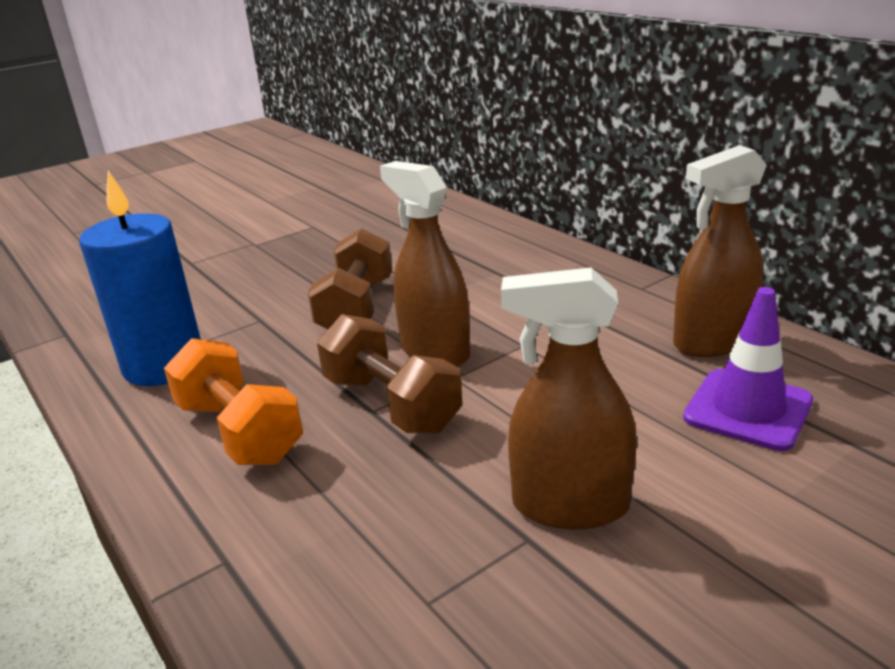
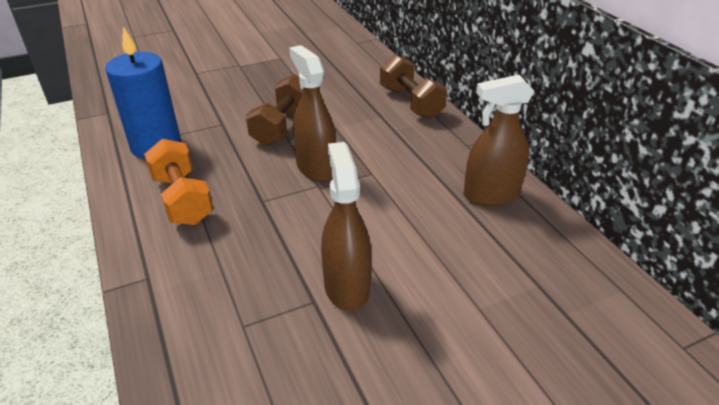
camera: 10 degrees right, 10 degrees up
brown dumbbell [317,314,463,434] -> brown dumbbell moved to [380,54,447,119]
brown spray bottle [501,267,637,529] -> brown spray bottle turned 60 degrees clockwise [321,142,372,311]
purple traffic cone [683,287,813,451] -> none

